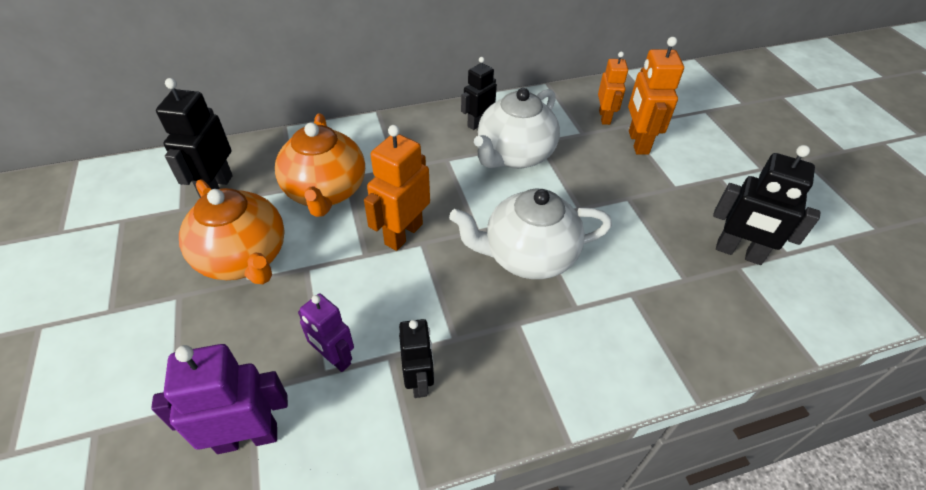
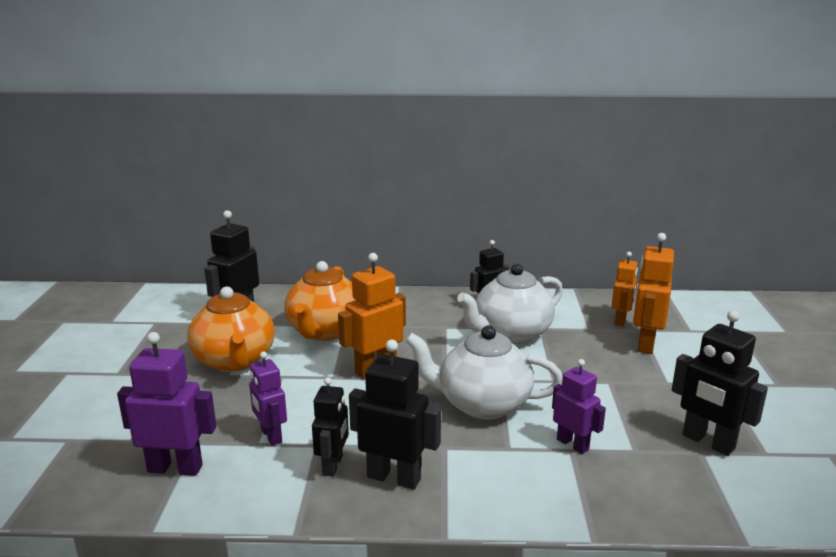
camera: 20 degrees right, 25 degrees down
none -> black robot [349,340,441,489]
none -> purple robot [552,359,606,454]

